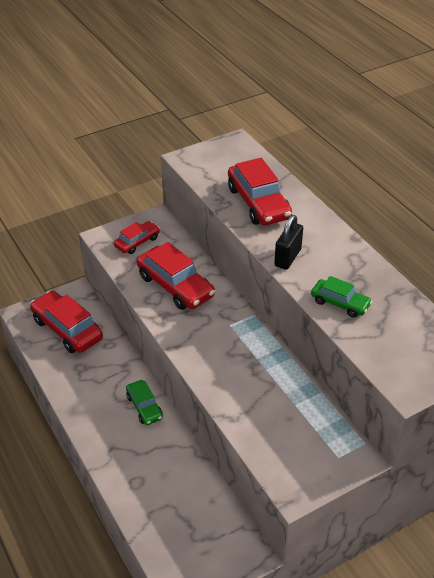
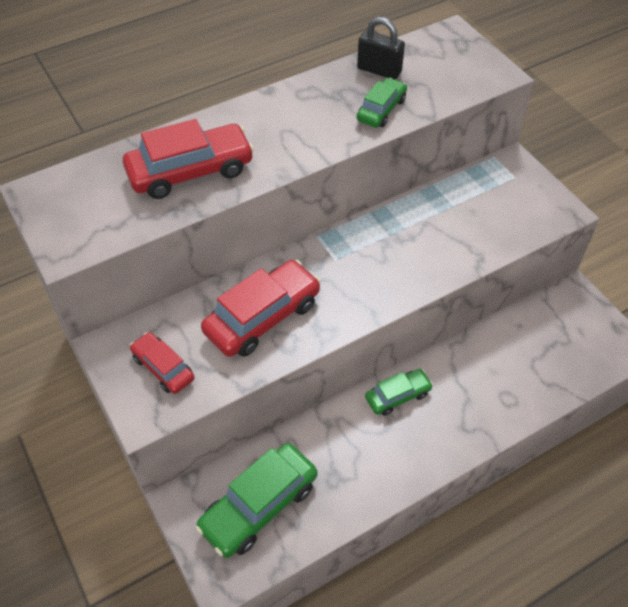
camera: 90 degrees left, 10 degrees up
red car [30,291,103,353] -> green car [195,443,318,558]
black padlock [274,215,303,270] -> black padlock moved to [357,17,405,80]

